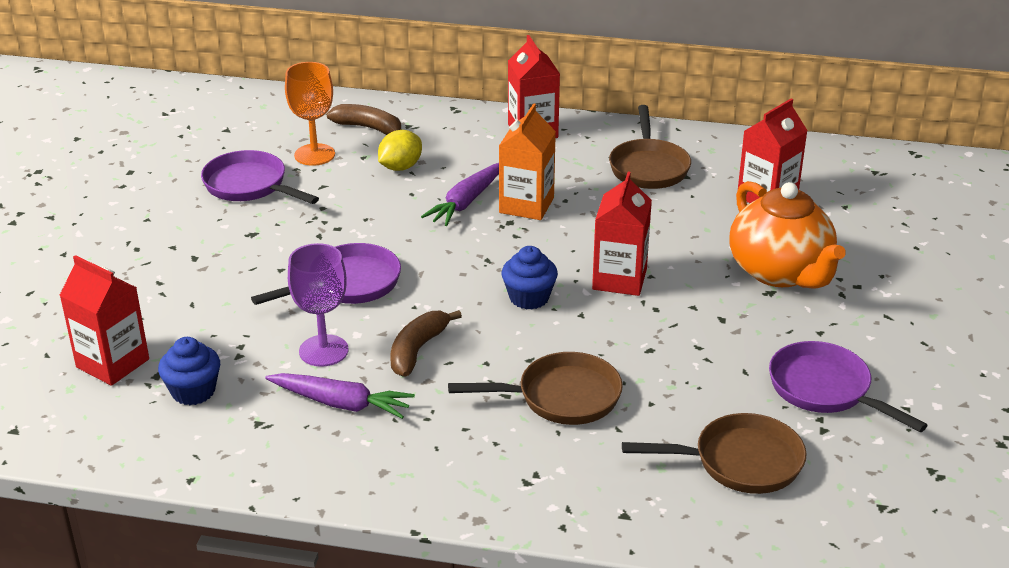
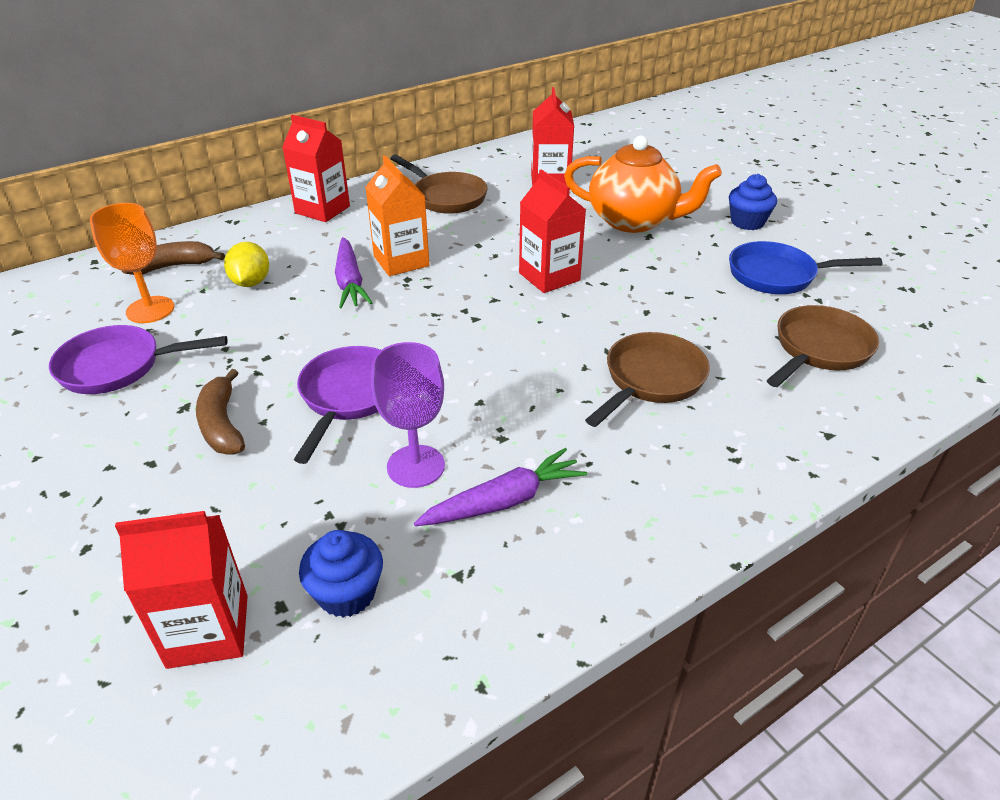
camera: 45 degrees left, 5 degrees up
brown banana [390,310,462,377] -> brown banana moved to [196,369,245,455]
blue cupcake [502,246,558,310] -> blue cupcake moved to [729,174,777,230]
purple pan [769,341,928,432] -> blue pan [729,241,882,294]

